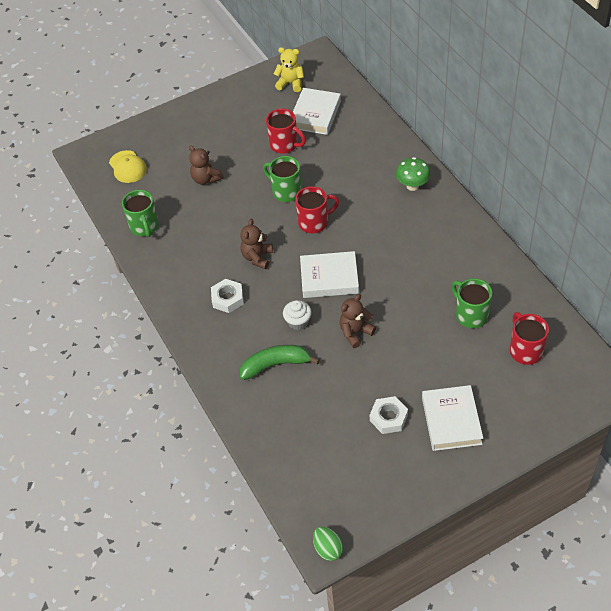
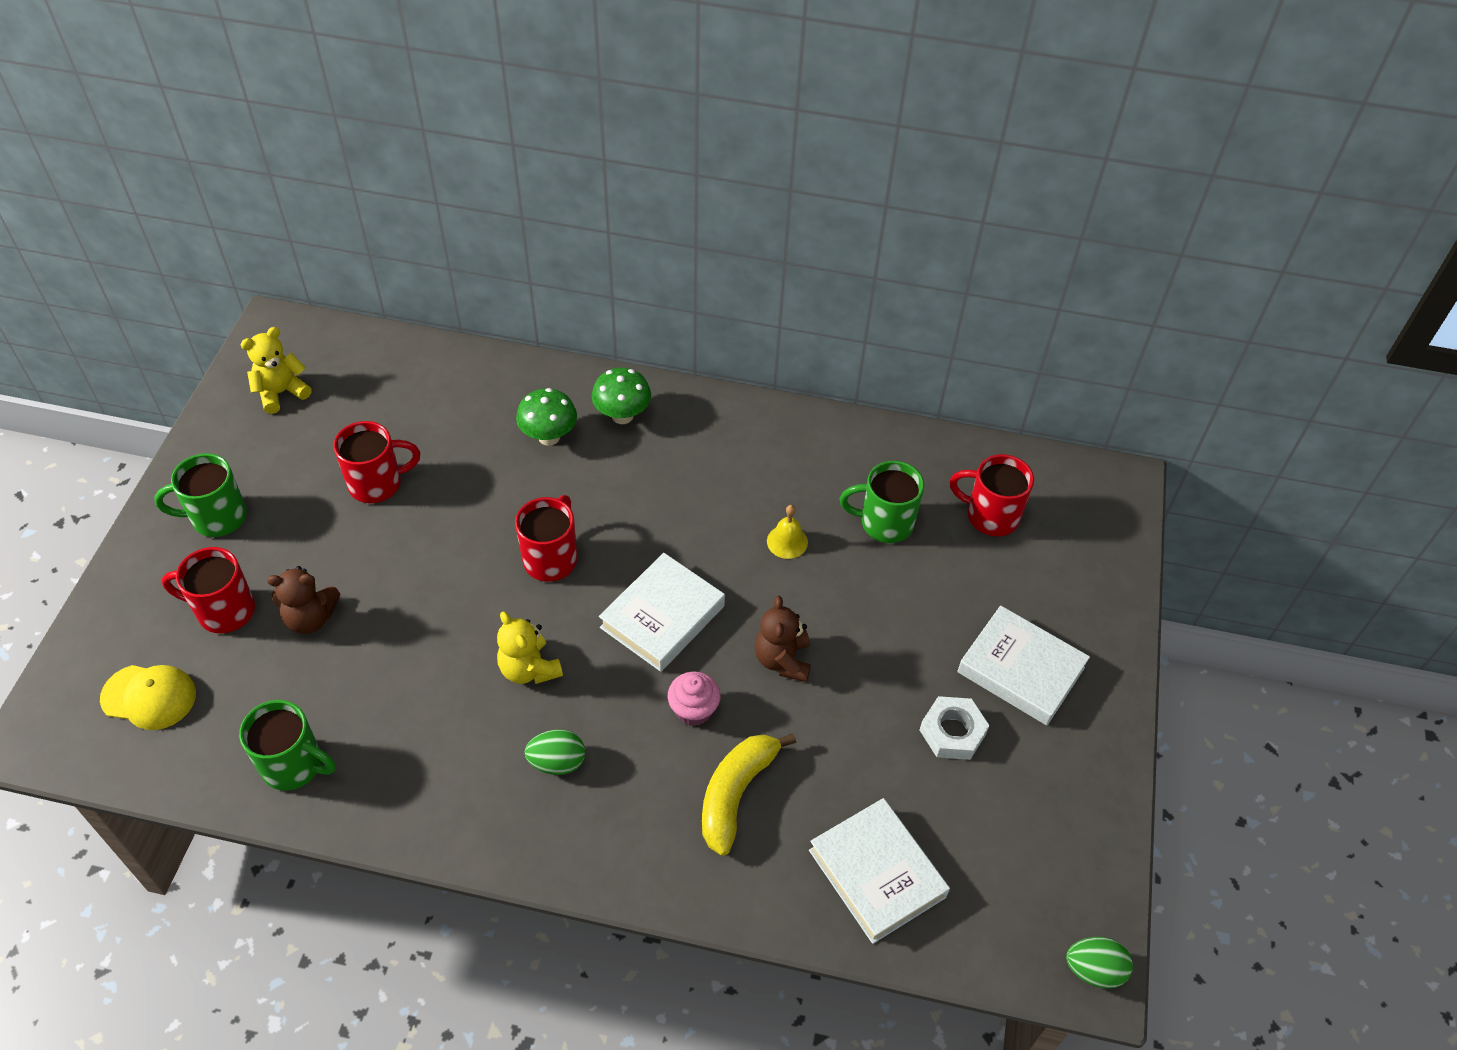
camera: 55 degrees left, 0 degrees up
white nut [211,279,244,313] -> green egg [524,729,585,775]
brown teddy bear [240,219,273,269] -> yellow teddy bear [497,612,563,684]
green banana [240,345,319,380] -> yellow banana [702,733,796,856]
green mug [263,156,302,202] -> green mug moved to [154,453,247,537]
white cupcake [283,300,312,330] -> pink cupcake [667,672,721,726]
white book [293,88,341,135] -> white book moved to [809,798,950,944]
none -> red mug [162,547,255,633]
none -> green mushroom [516,388,577,446]
none -> yellow bell [767,505,808,559]

